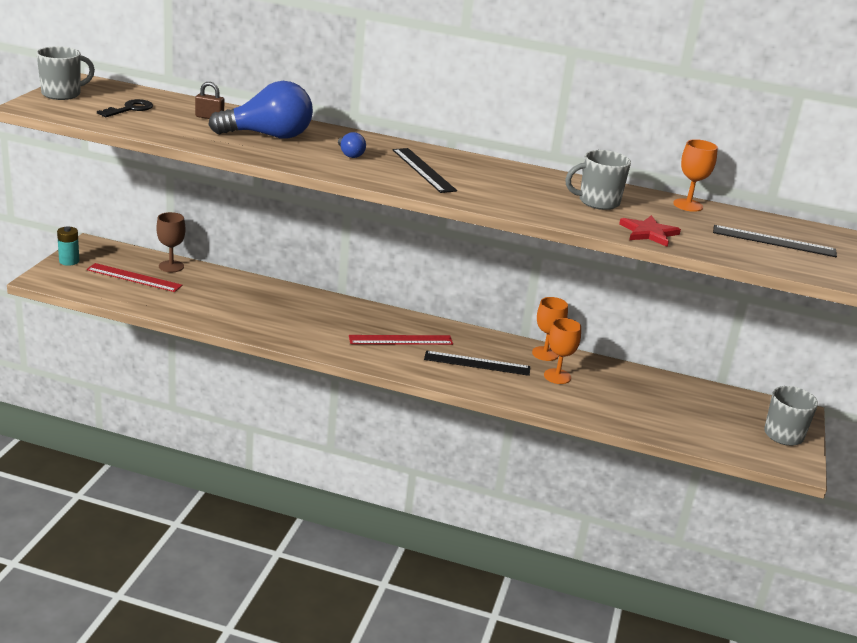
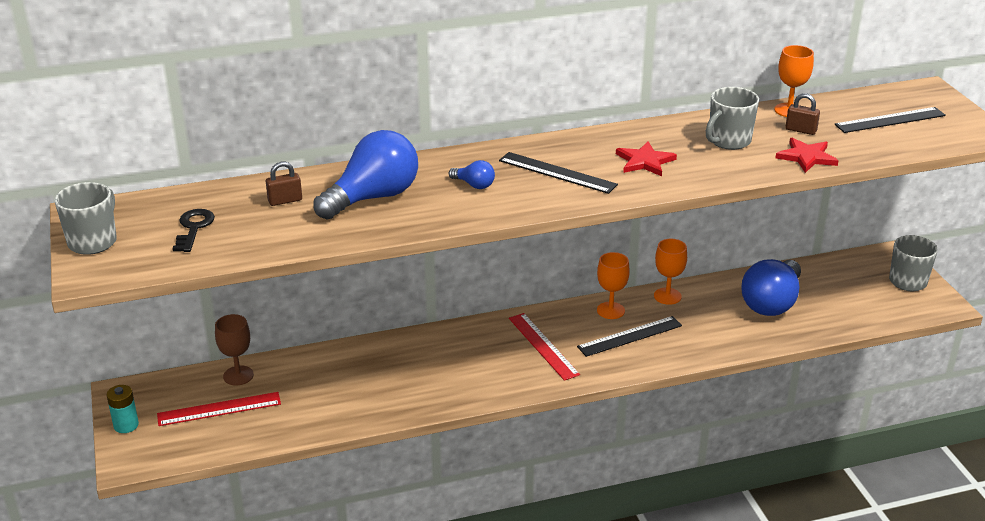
camera: 30 degrees left, 5 degrees up
red ruler [349,335,453,345] -> red ruler turned 75 degrees counterclockwise [509,313,580,381]
orange goblet [544,318,581,384] -> orange goblet moved to [597,252,630,319]
none -> red star [616,142,677,176]
none -> blue light bulb [741,259,801,316]
none -> brown padlock [785,93,820,135]

